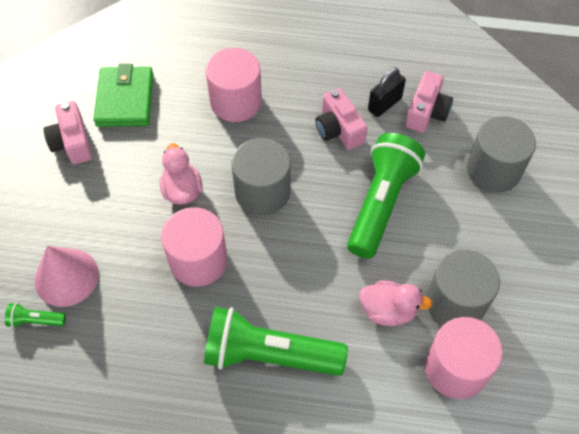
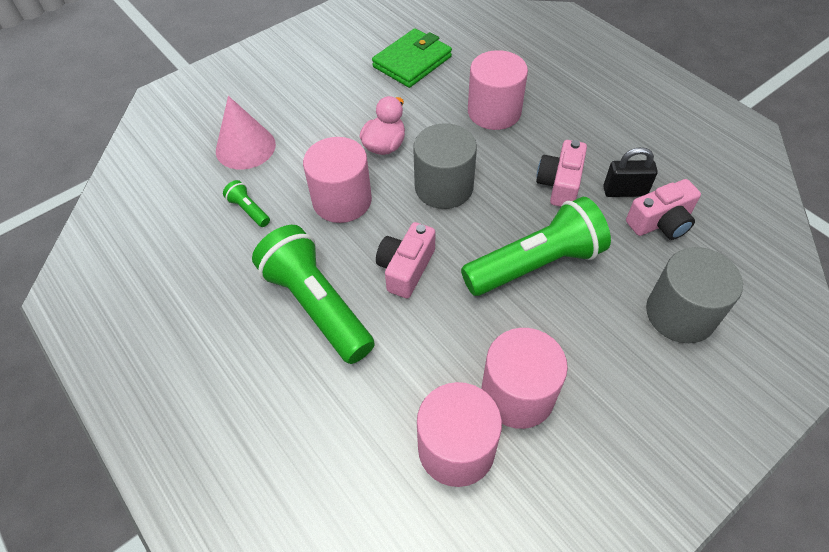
camera: 45 degrees right, 5 degrees down
green flashlight [5,303,66,328] -> green flashlight moved to [223,180,270,227]
pink camera [43,101,92,164] -> pink camera moved to [376,222,435,299]
pink duck [359,280,433,326] -> none
grey cylinder [426,250,500,325] -> pink cylinder [481,328,568,429]

